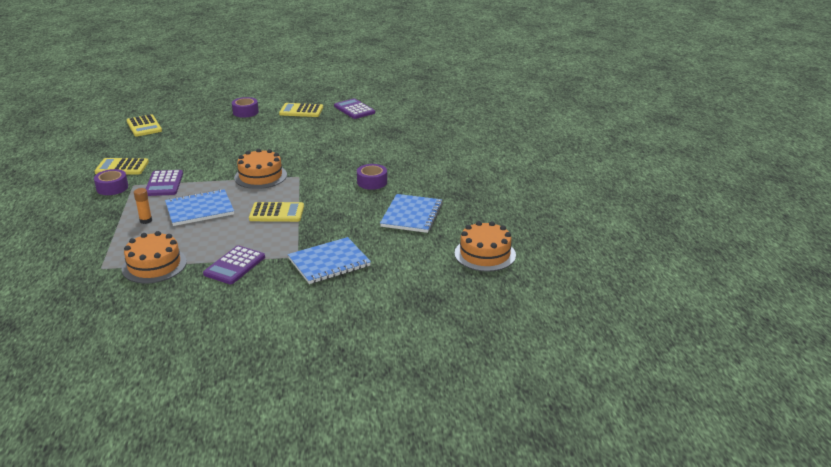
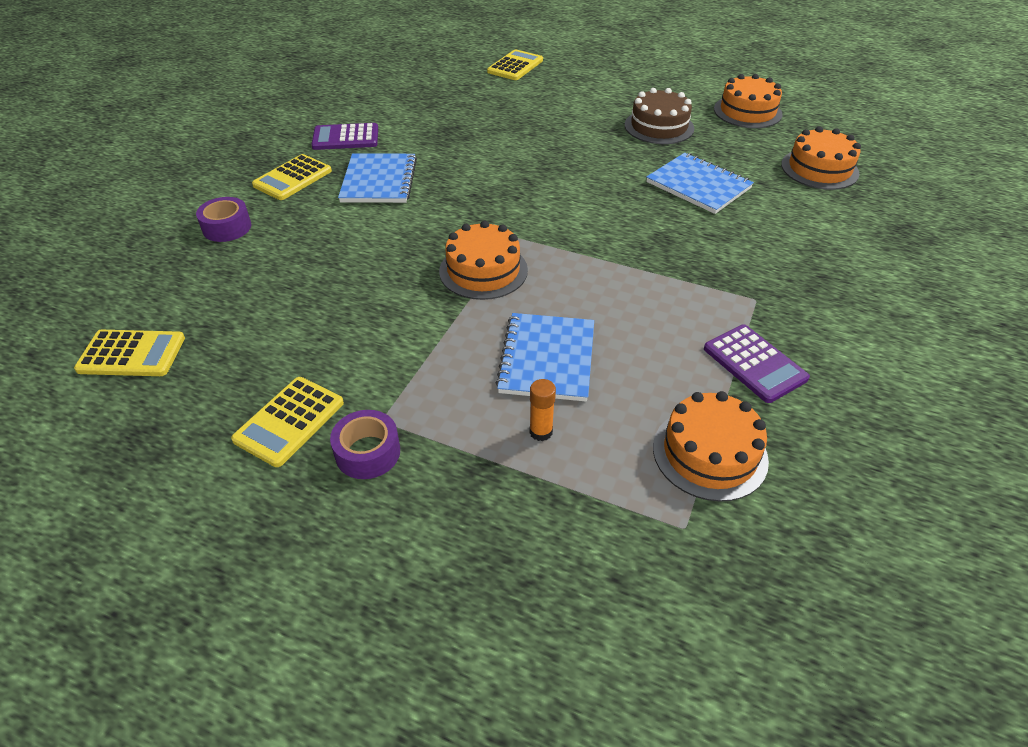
camera: 60 degrees left, 15 degrees up
purple calculator [146,170,183,196] -> none
yellow calculator [249,202,304,222] -> yellow calculator moved to [487,49,543,80]
blue notebook [288,237,371,284] -> blue notebook moved to [338,153,417,203]
purple tape [357,164,387,190] -> none
none -> brown cake [625,88,694,144]
none -> orange cake [714,74,783,128]

